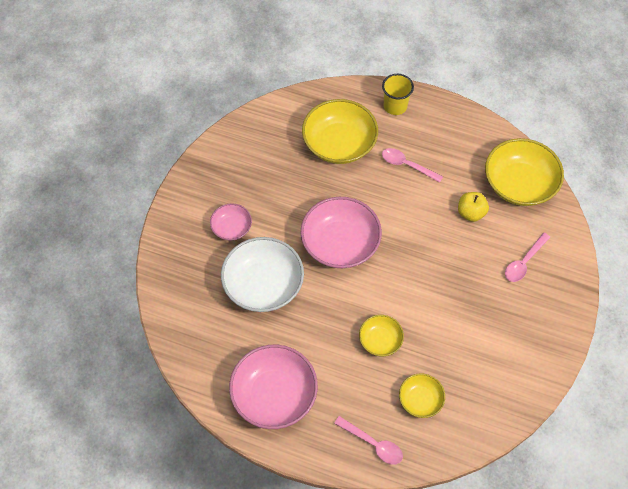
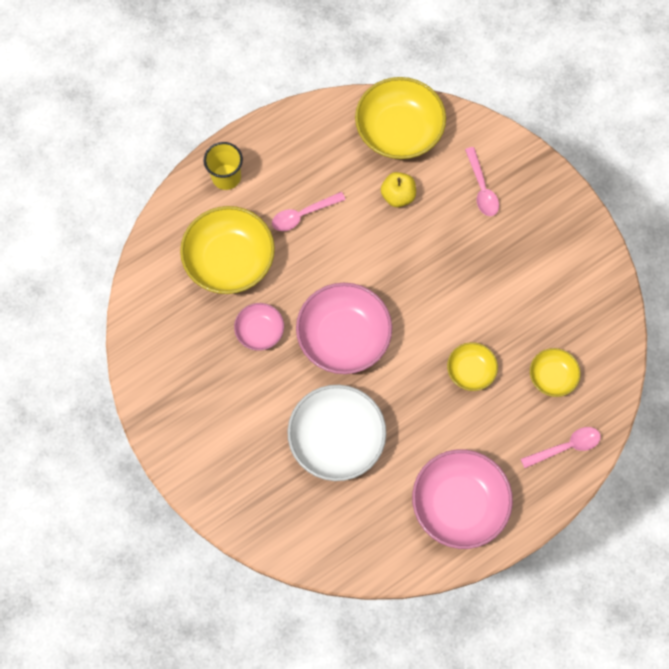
camera: 55 degrees left, 10 degrees up
pink bowl [210,203,252,241] -> pink bowl moved to [234,303,284,351]

